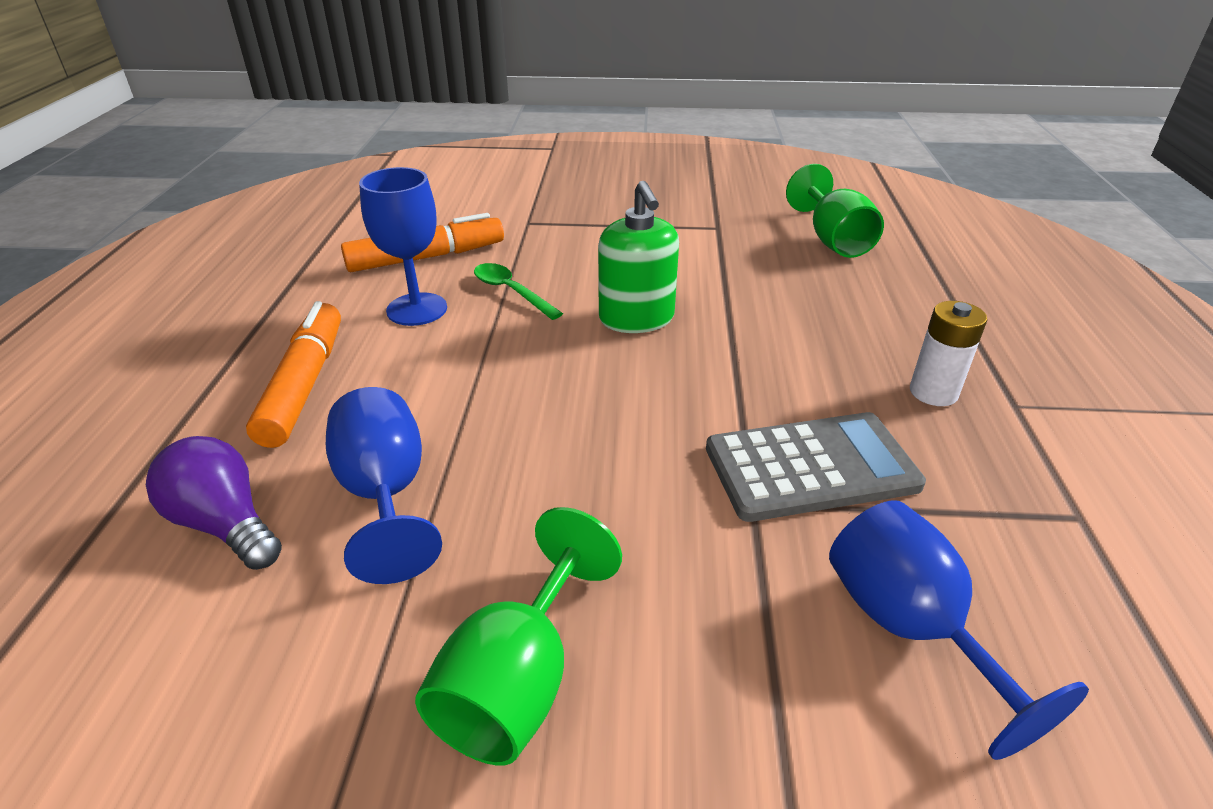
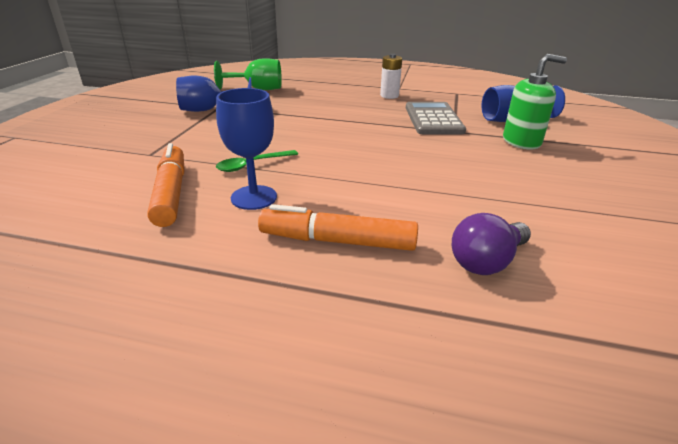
camera: 80 degrees left, 5 degrees down
blue goblet [326,387,442,584] -> blue goblet moved to [176,76,252,112]
green goblet [415,507,622,766] -> none
green soap dispenser [598,181,679,333] -> green soap dispenser moved to [503,54,567,150]

